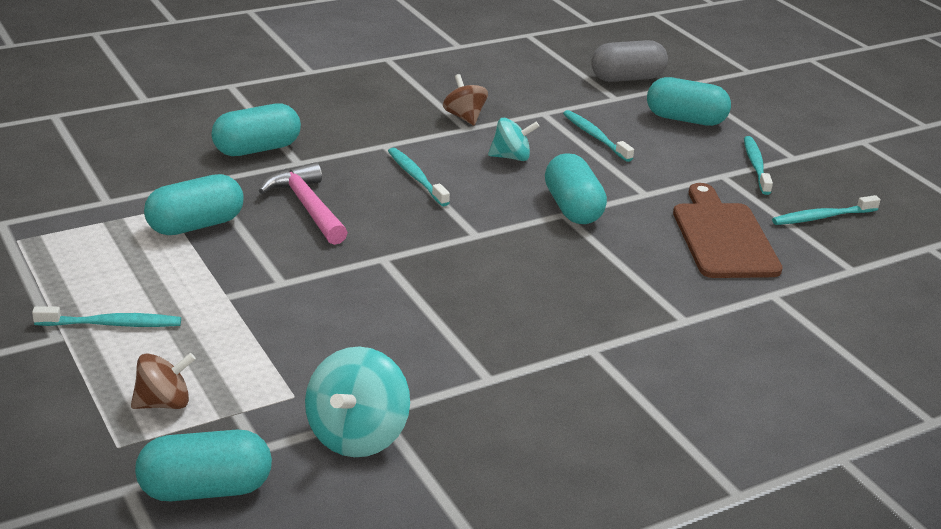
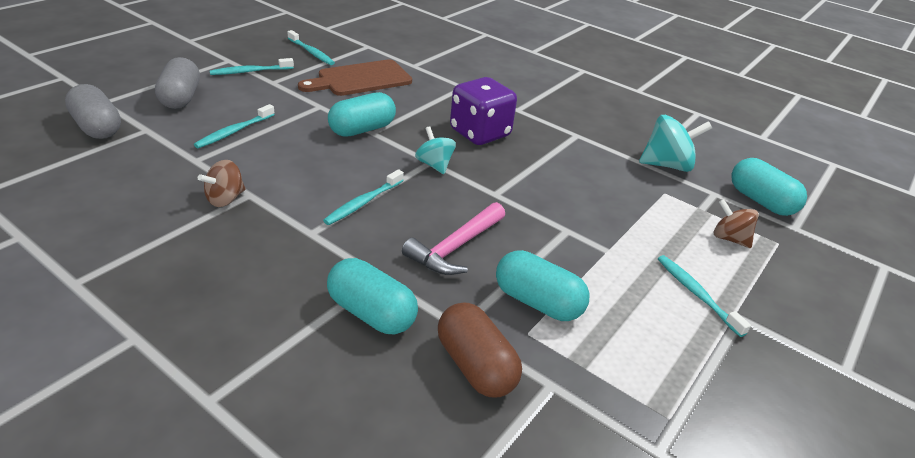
camera: 115 degrees left, 5 degrees up
turquoise spinning top [488,118,540,161] -> turquoise spinning top moved to [415,126,456,174]
turquoise capsule [647,77,731,126] -> grey capsule [155,57,200,109]
none -> brown capsule [438,302,522,397]
none -> purple dice [450,77,517,145]

